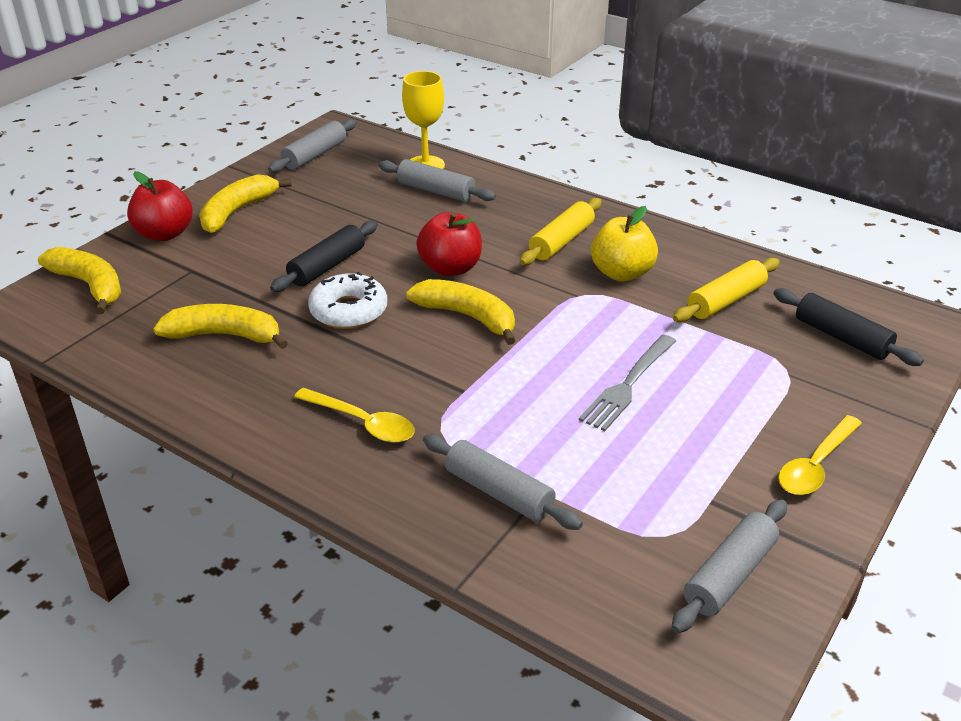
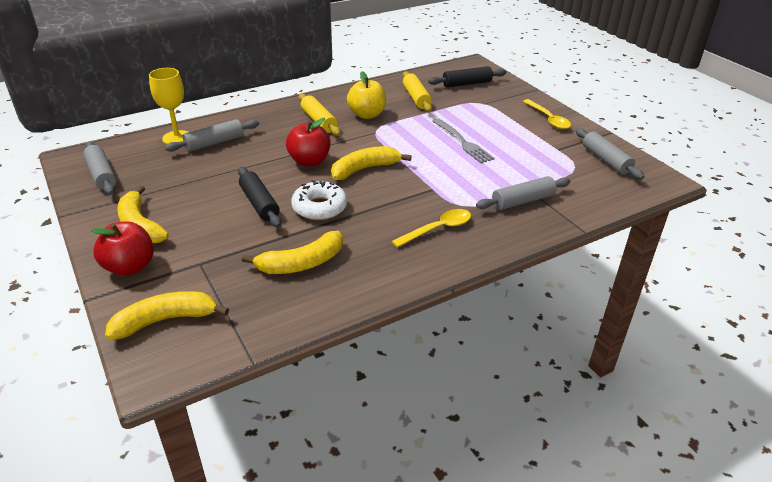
camera: 65 degrees left, 0 degrees up
yellow banana [153,304,288,349] -> yellow banana turned 150 degrees counterclockwise [242,231,343,274]

